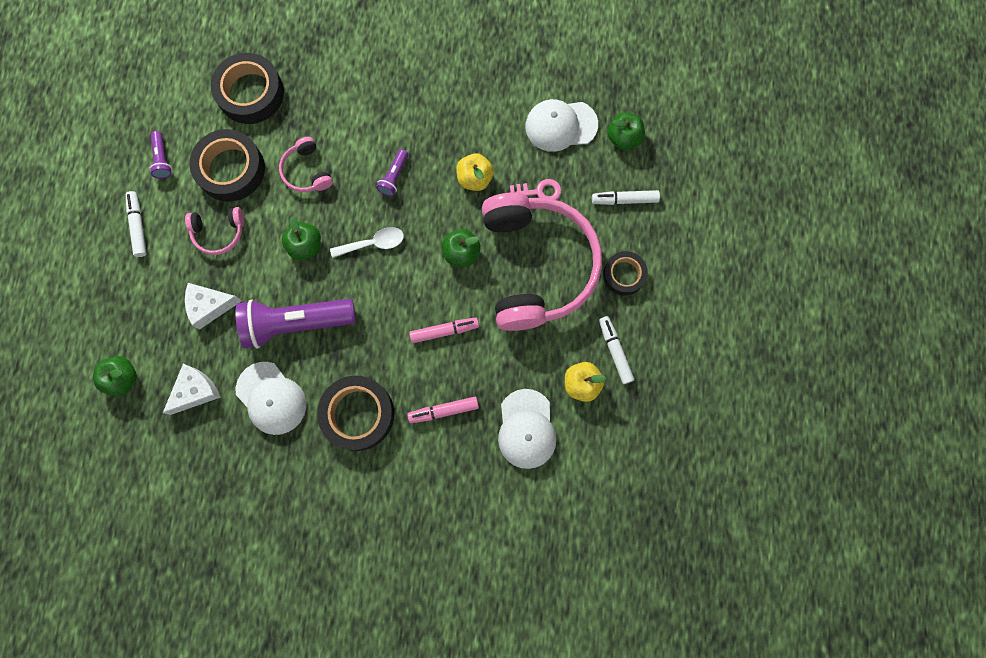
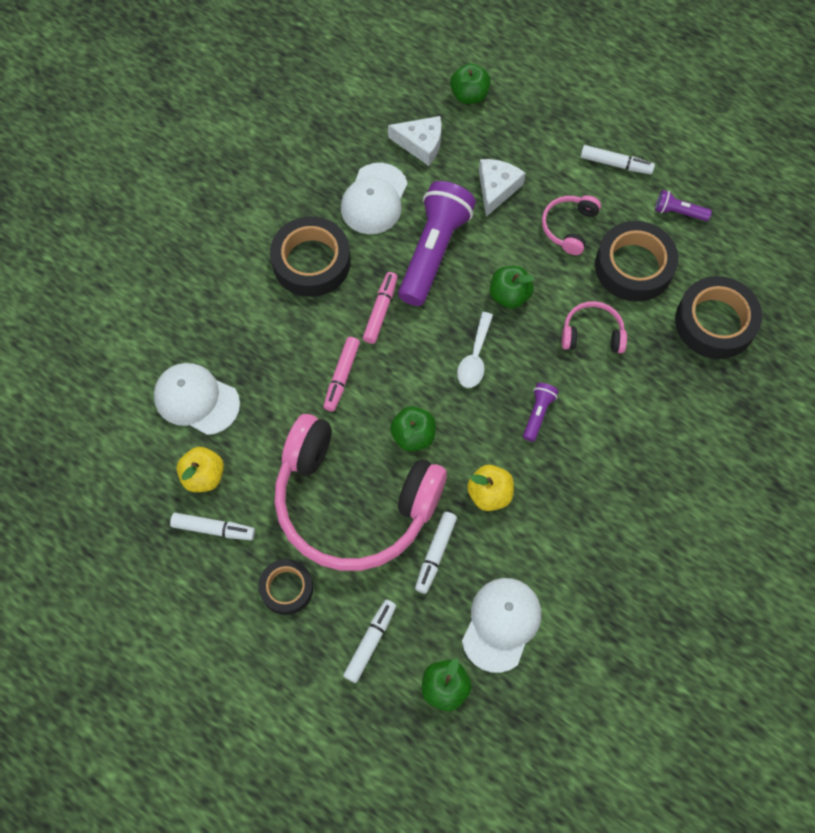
camera: 120 degrees right, 10 degrees down
white cheese [163,364,221,415] -> white cheese turned 60 degrees counterclockwise [388,116,442,166]
white cap [236,362,306,435] -> white cap turned 60 degrees counterclockwise [341,163,408,234]
purple flashlight [376,149,408,197] -> purple flashlight turned 60 degrees clockwise [523,383,559,442]
pink marker [407,397,479,423] -> pink marker moved to [363,272,398,344]
pink key [509,179,561,200] -> white marker [415,512,457,594]

